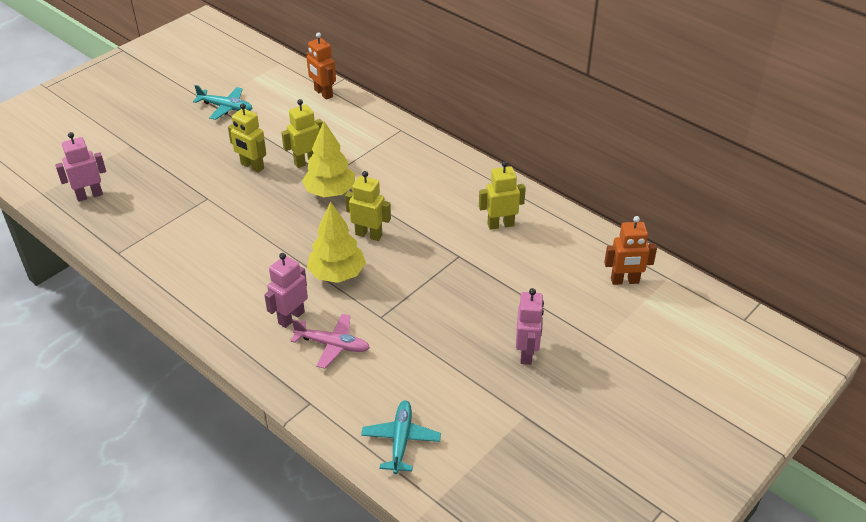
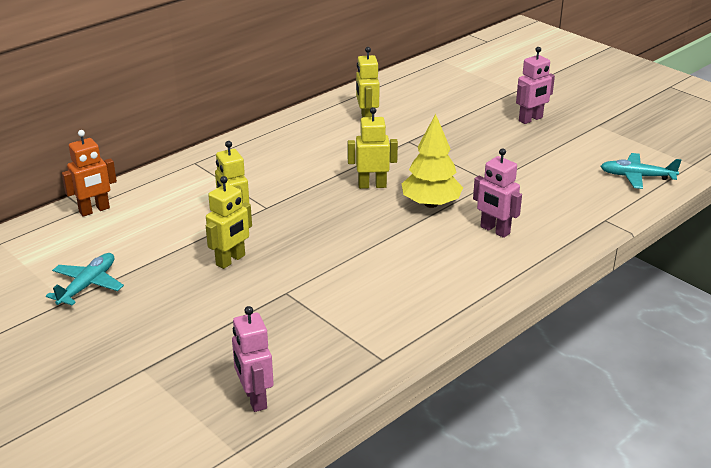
camera: 85 degrees left, 10 degrees down
pink plane [291,314,370,369] -> none
yellow tree [302,121,355,197] -> none
yellow robot [345,171,391,241] -> yellow robot turned 60 degrees clockwise [348,107,398,189]
pink robot [516,288,544,365] -> pink robot turned 135 degrees clockwise [516,47,555,124]
orange robot [604,216,657,285] -> none

